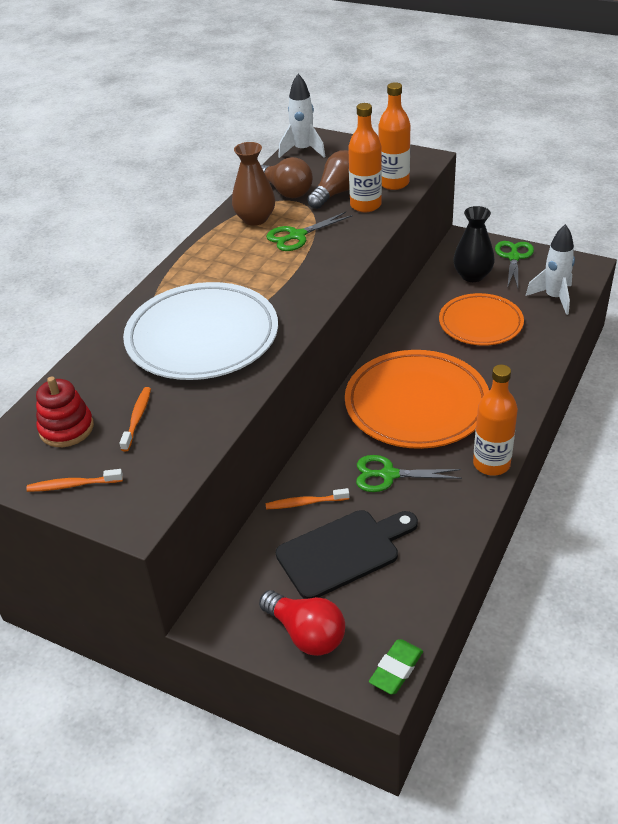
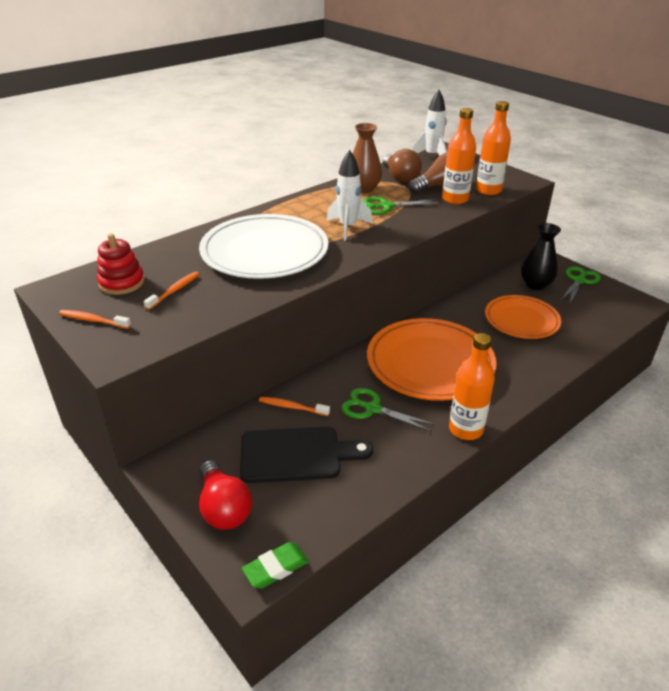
camera: 20 degrees right, 5 degrees down
white rocket [526,224,575,315] -> white rocket moved to [327,150,372,241]

